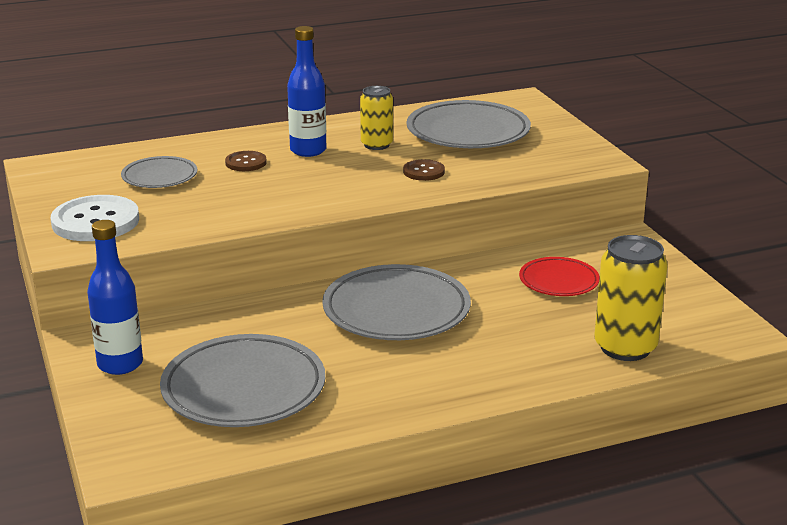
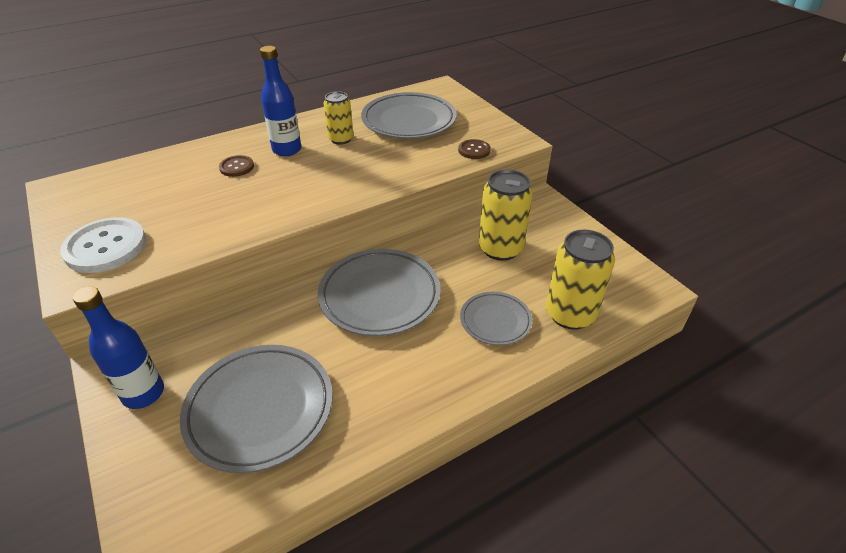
camera: 10 degrees left, 15 degrees up
grey plate [121,156,198,188] -> grey plate moved to [460,292,532,345]
brown button [403,159,445,181] -> brown button moved to [458,139,491,159]
red plate [519,257,600,296] -> yellow can [479,169,533,261]

